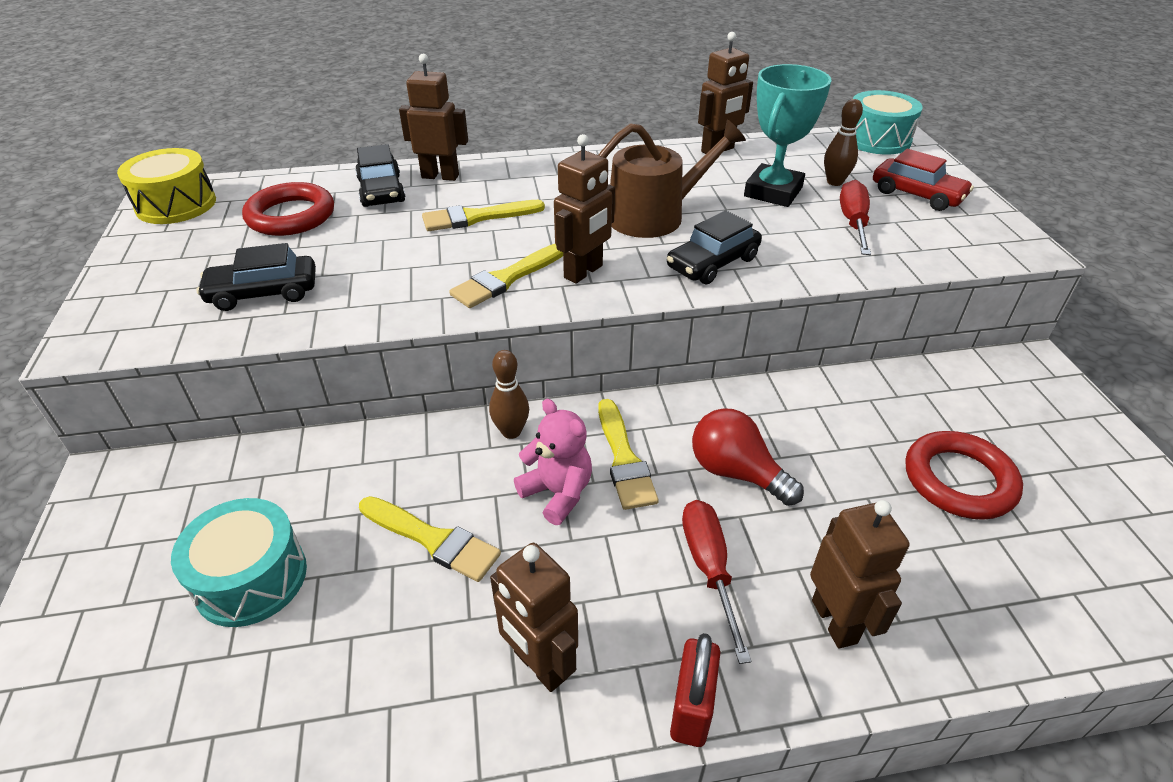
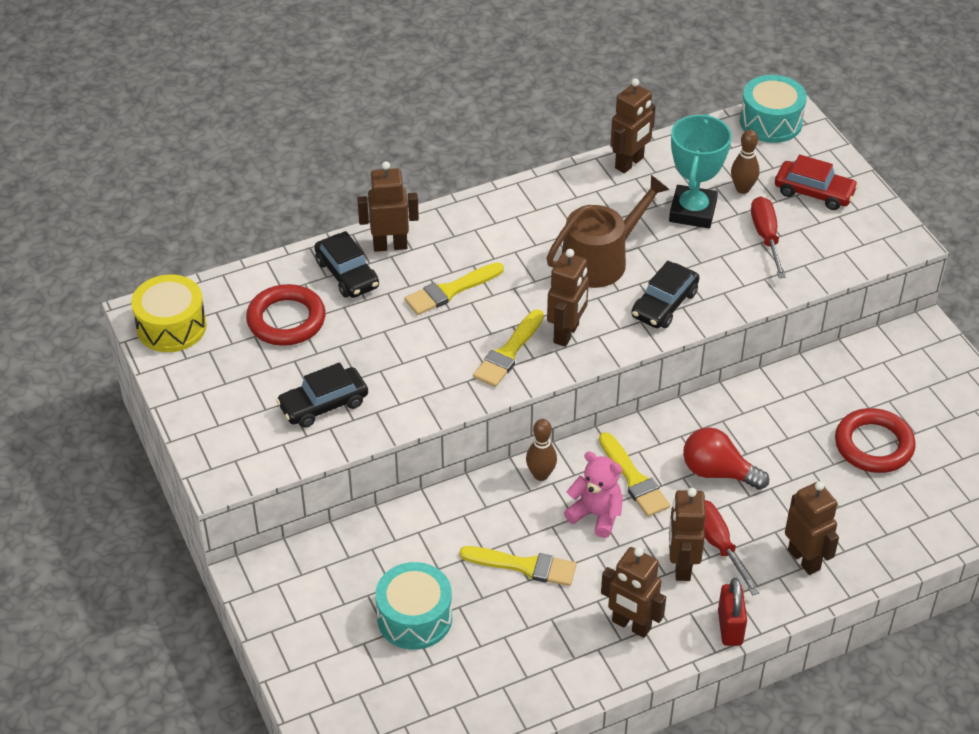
camera: 15 degrees left, 5 degrees up
none -> brown robot [669,488,706,581]

